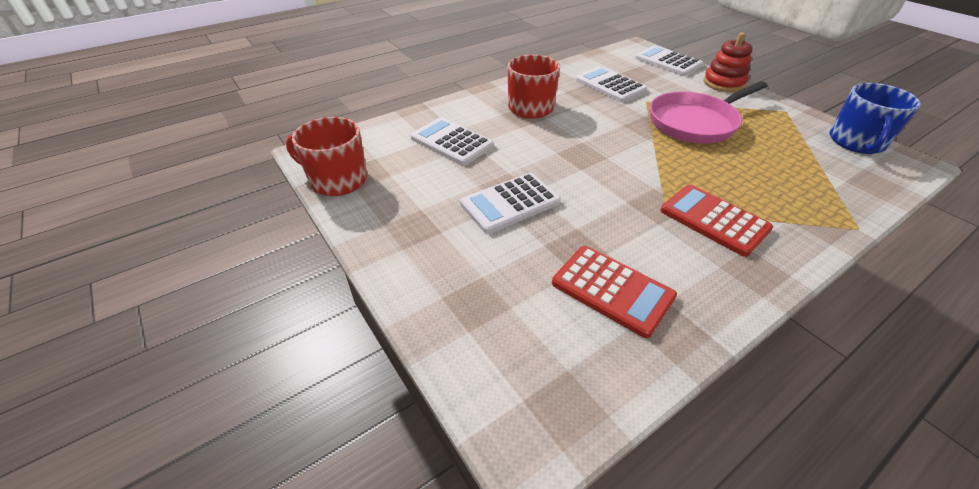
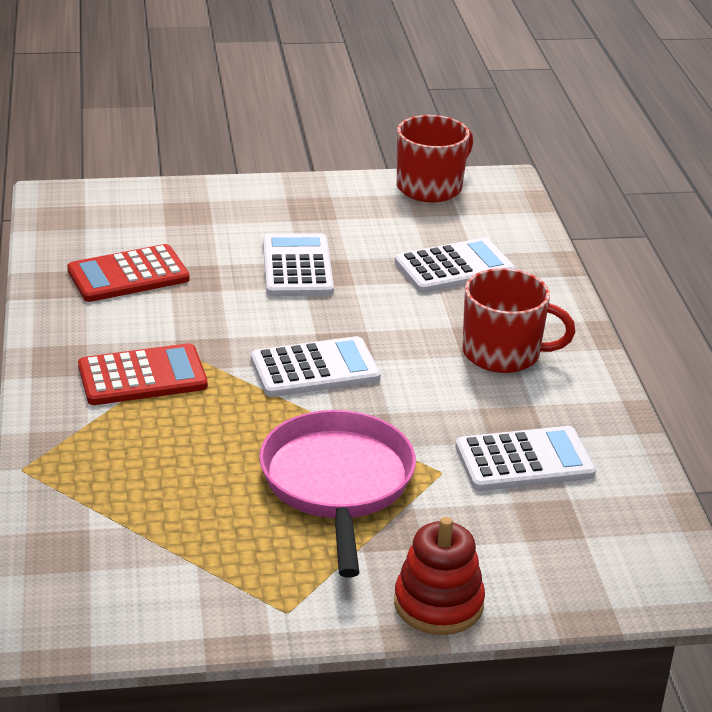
camera: 115 degrees right, 10 degrees down
white calculator [635,45,703,76] -> white calculator moved to [251,336,381,397]
blue mug [830,83,921,154] -> none

